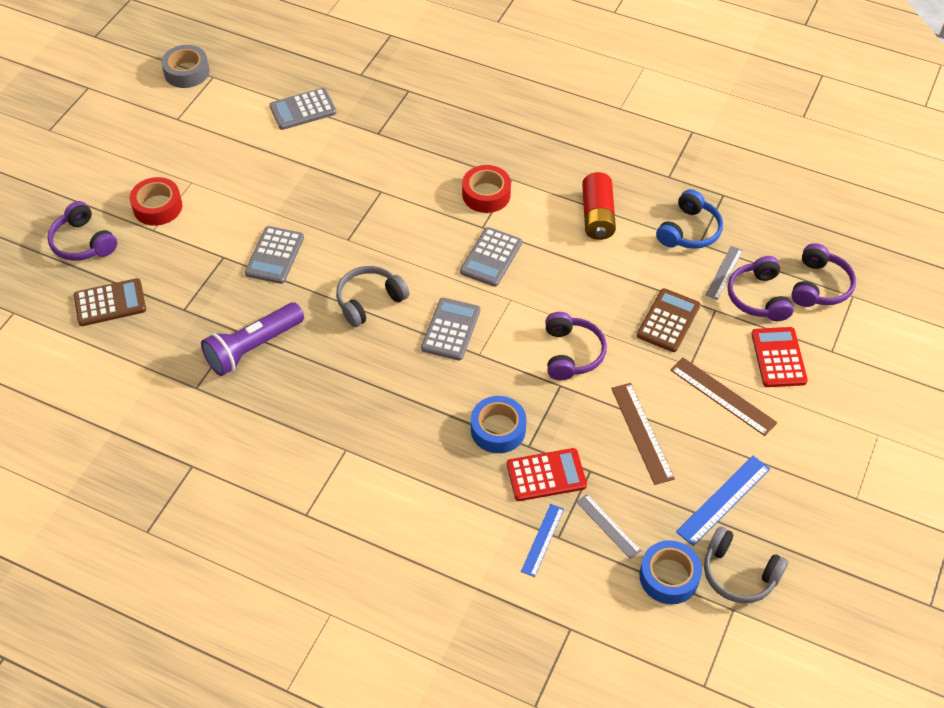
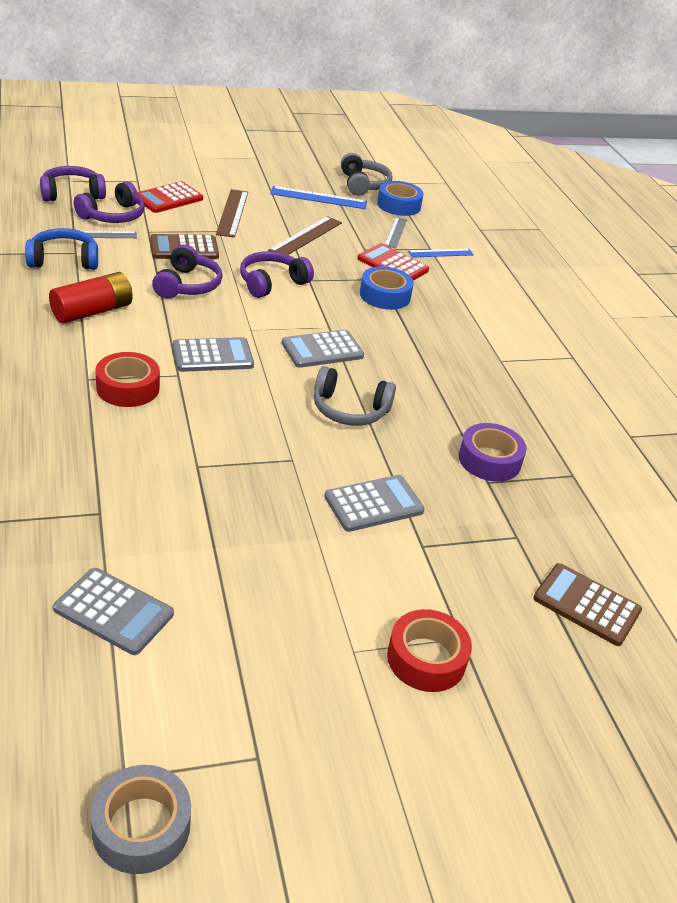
camera: 135 degrees left, 15 degrees down
purple headphones [47,201,117,261] -> purple headphones moved to [152,244,222,298]
purple flashlight [201,302,304,376] -> purple tape [459,423,527,482]

